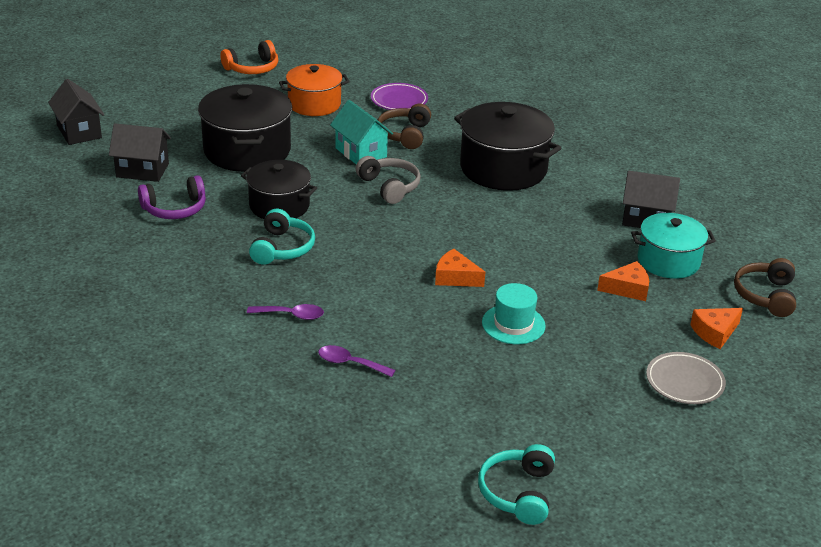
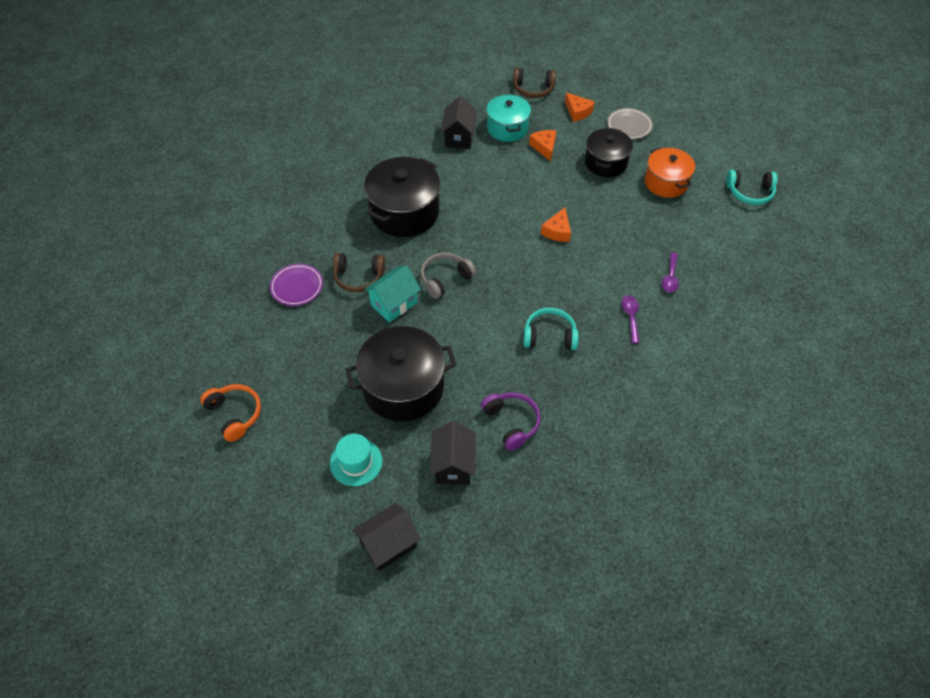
camera: 95 degrees left, 20 degrees up
black pot [241,160,317,219] -> black pot moved to [585,128,633,177]
orange pot [279,64,350,116] -> orange pot moved to [645,147,695,198]
turquoise hat [482,283,546,344] -> turquoise hat moved to [330,434,382,486]

